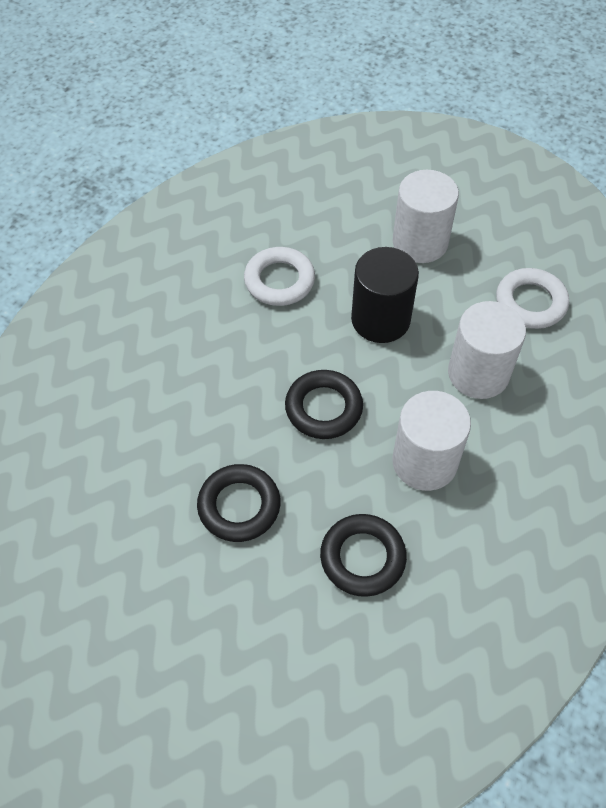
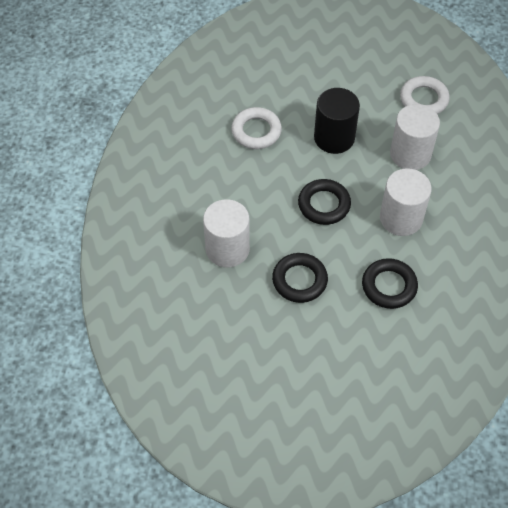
camera: 20 degrees left, 0 degrees up
white cylinder [393,170,459,263] -> white cylinder moved to [203,199,250,268]

